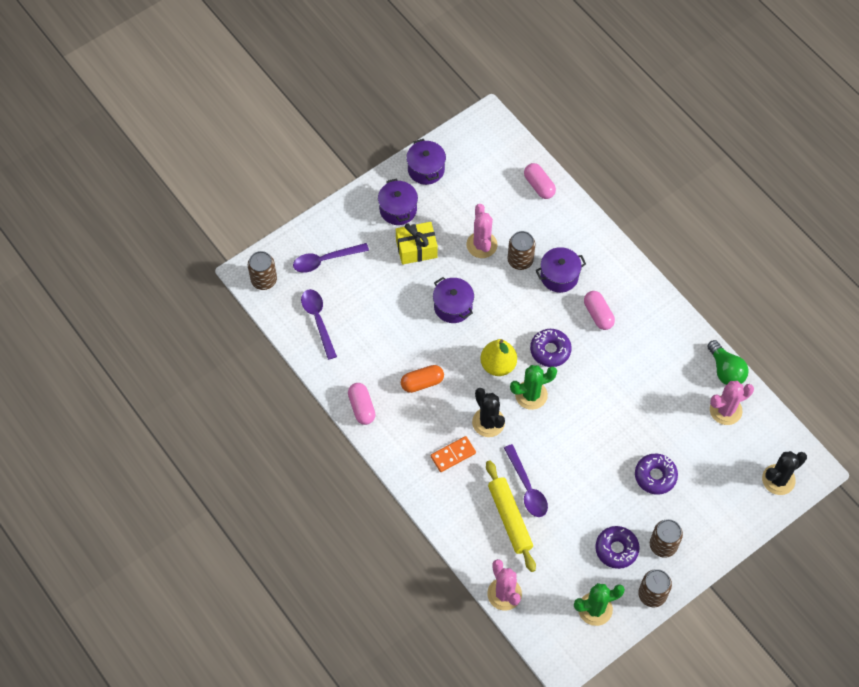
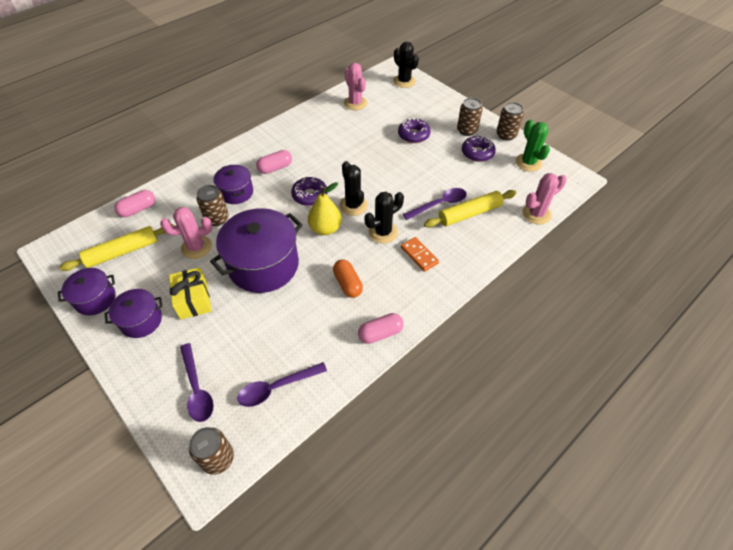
camera: 95 degrees left, 10 degrees down
purple pot [433,277,474,323] -> purple pot [210,208,303,293], size x1.85
green cactus [510,365,557,410] -> black cactus [339,161,368,216]
green light bulb [707,340,748,385] -> none
none -> yellow rolling pin [59,224,174,271]

